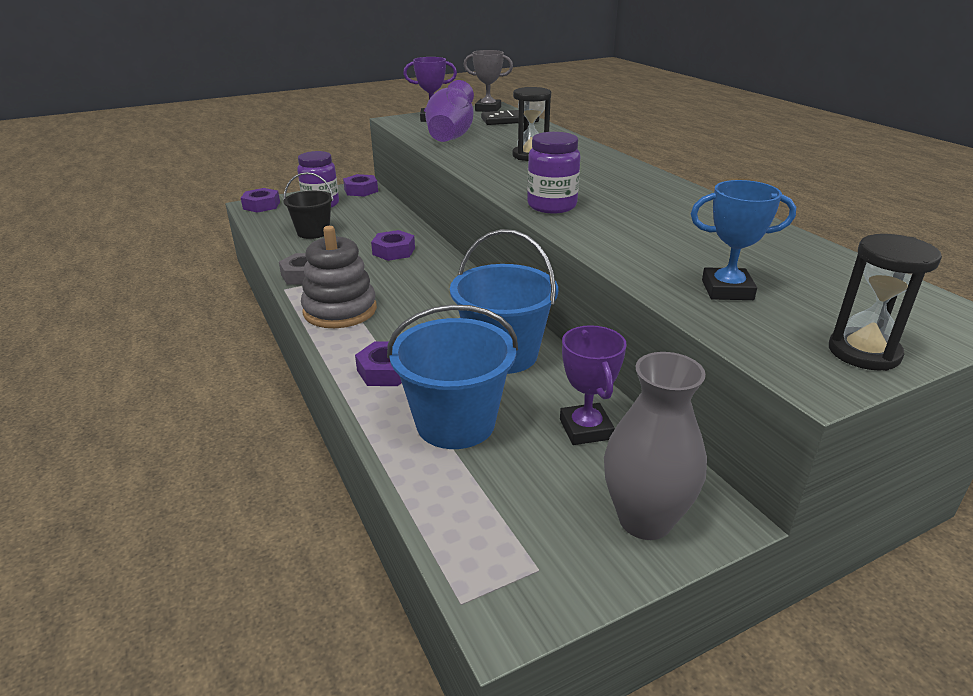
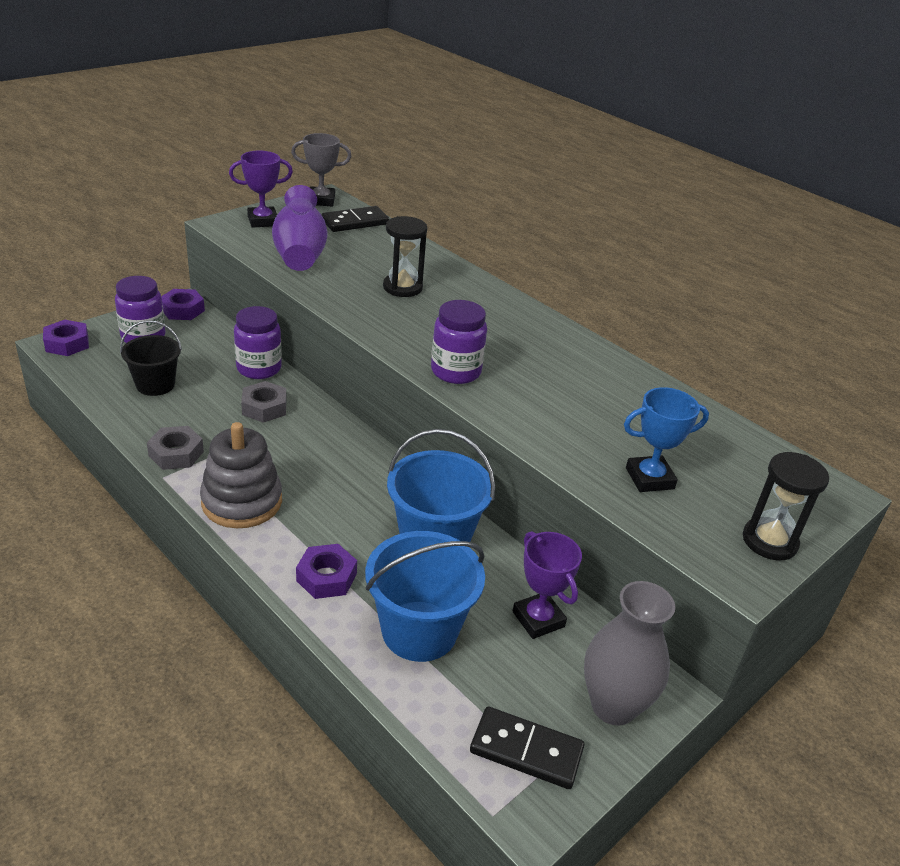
camera: 20 degrees left, 5 degrees up
purple nut [371,230,415,261] -> grey nut [241,381,287,423]
none -> purple jar [234,306,282,379]
none -> black domino [470,707,584,789]

